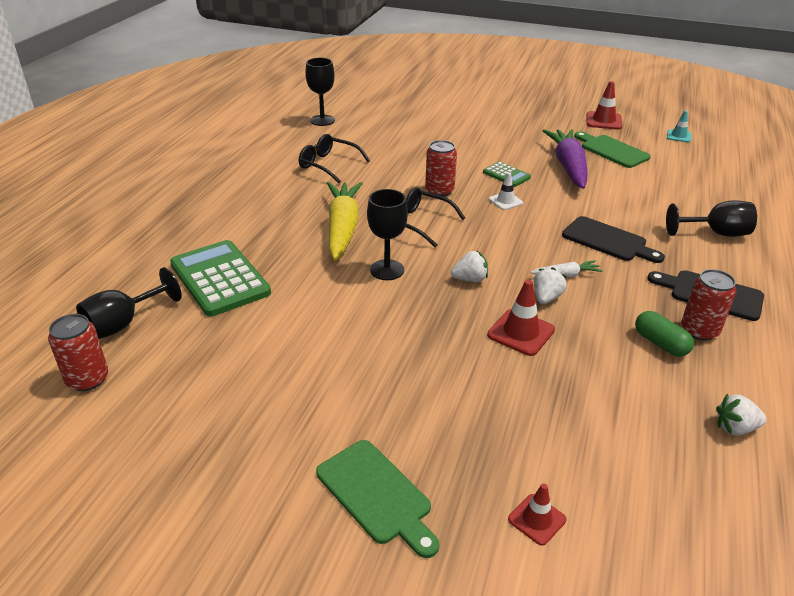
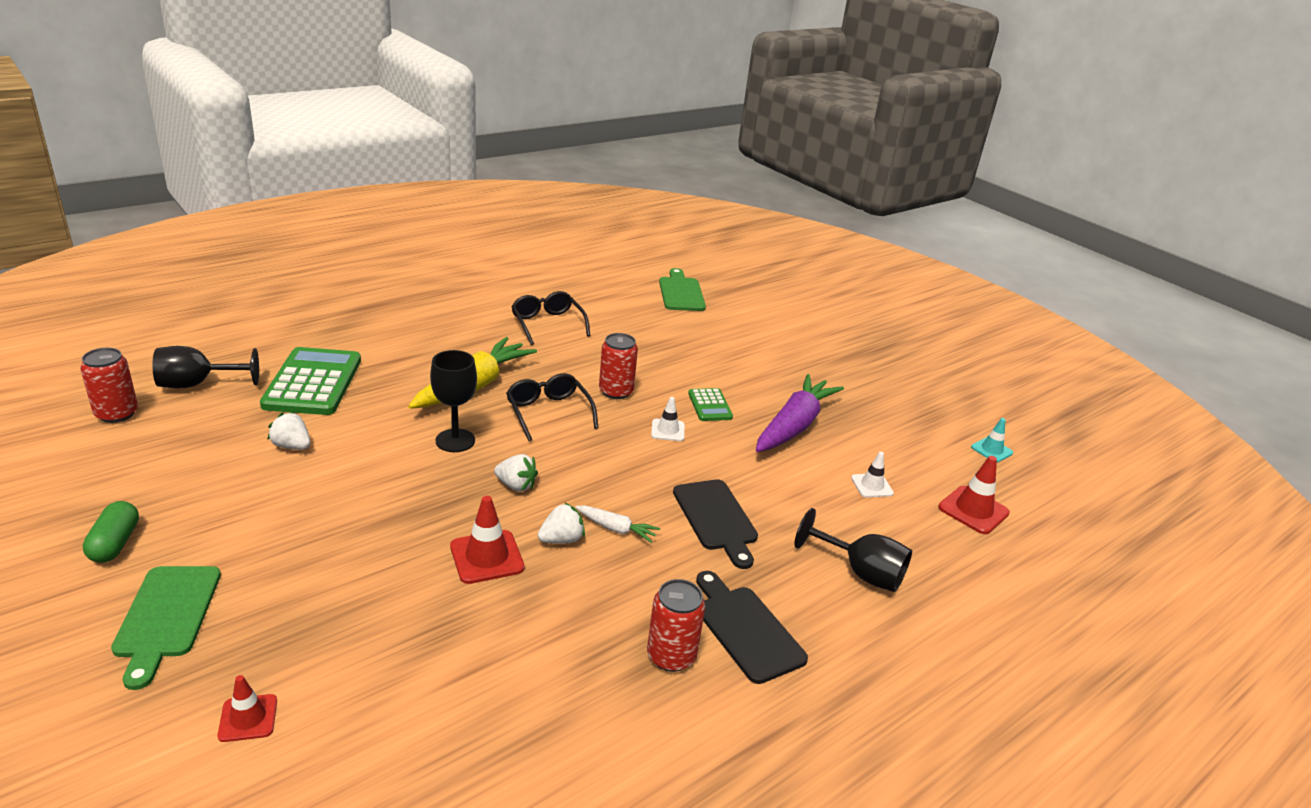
camera: 30 degrees right, 5 degrees down
black goblet [305,58,335,126] -> none
green cutting board [574,131,651,168] -> green cutting board moved to [659,268,706,311]
red traffic cone [586,81,622,130] -> red traffic cone moved to [938,456,1010,534]
green capsule [635,311,694,357] -> green capsule moved to [83,501,139,563]
white strawberry [716,394,766,436] -> white strawberry moved to [268,412,310,450]
none -> white traffic cone [851,452,894,498]

